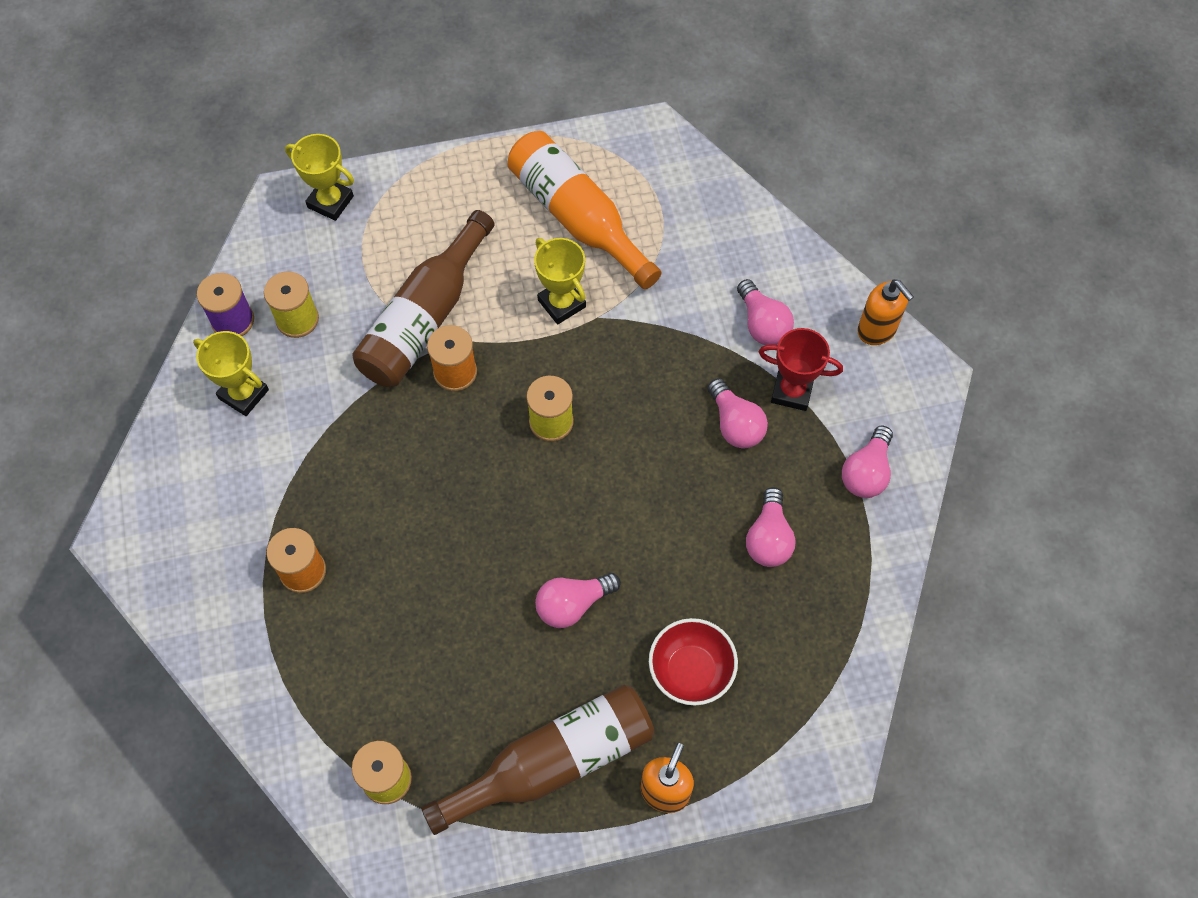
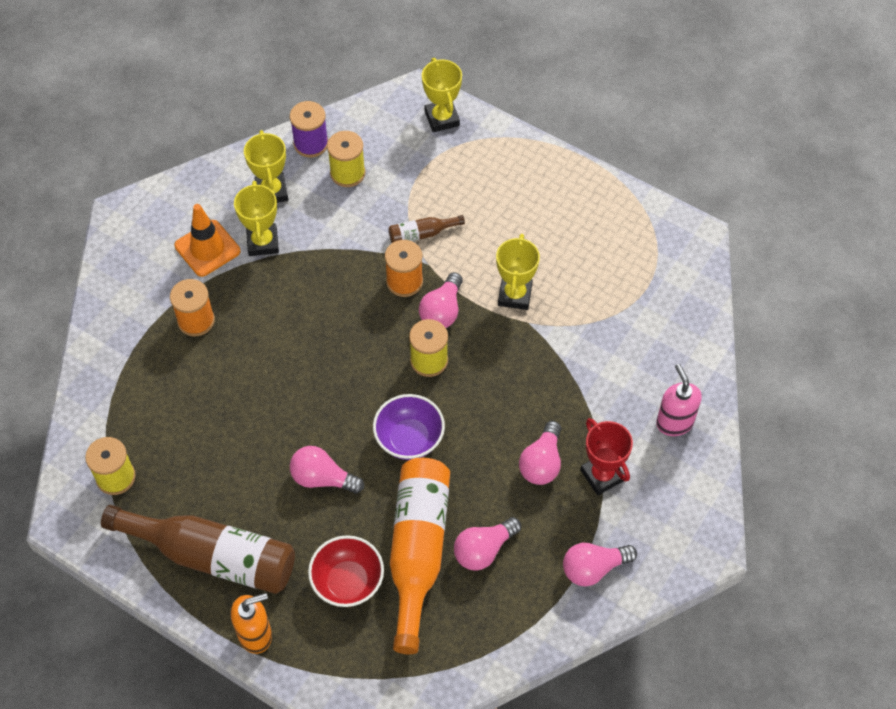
camera: 45 degrees right, 5 degrees down
brown bottle [352,210,495,387] -> brown bottle [388,215,465,243], size x0.44
orange bottle [507,131,662,289] -> orange bottle moved to [390,458,450,654]
pink light bulb [737,279,794,345] -> pink light bulb moved to [419,272,463,328]
orange soap dispenser [857,279,914,345] -> none
none -> orange traffic cone [175,204,240,277]
none -> yellow trophy [234,181,279,256]
none -> purple bowl [373,394,445,460]
none -> pink soap dispenser [656,364,702,436]

